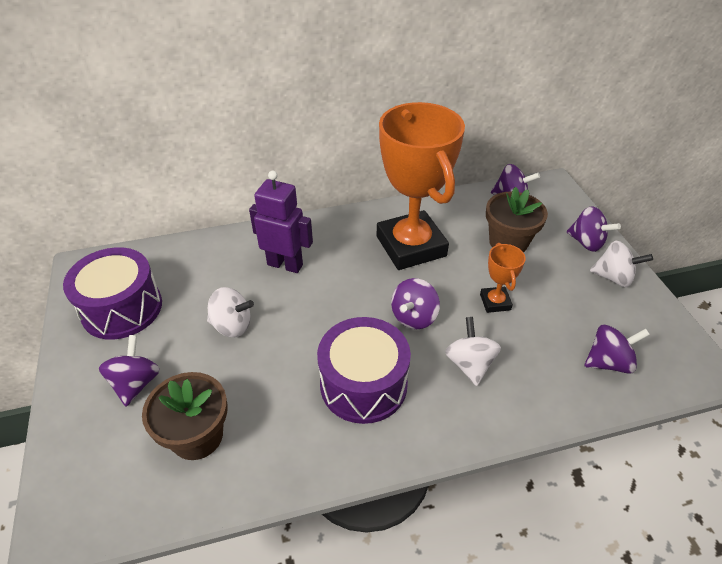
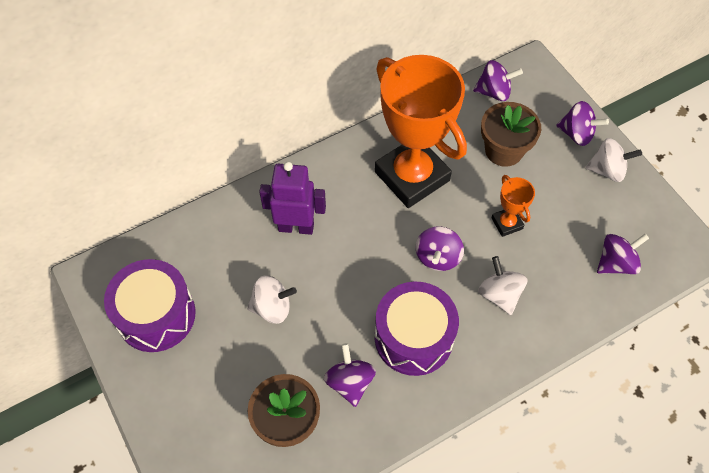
camera: 15 degrees left, 15 degrees up
purple spinning top [99,335,160,407] -> purple spinning top moved to [324,343,376,407]

